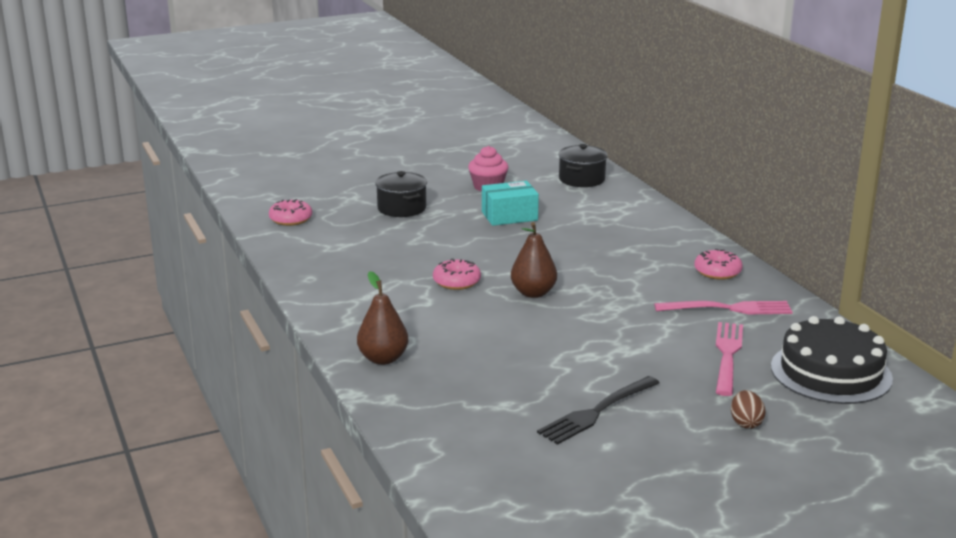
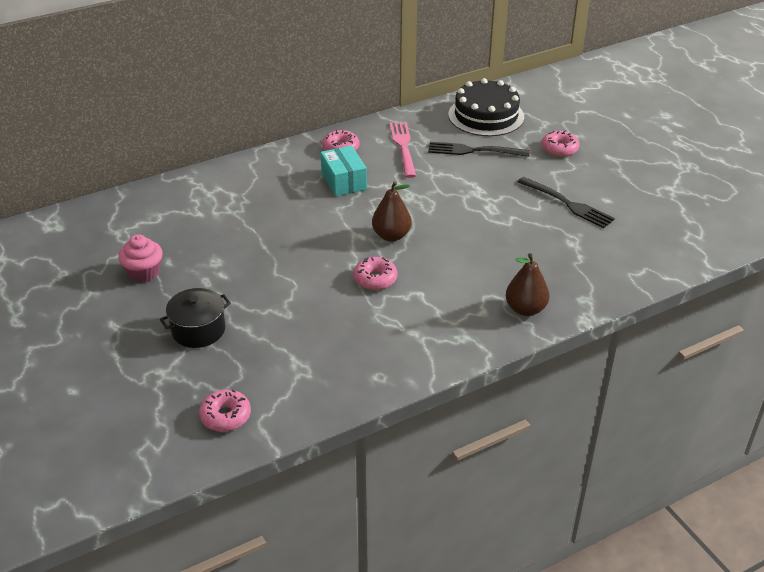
camera: 95 degrees left, 15 degrees up
turquoise box [482,181,539,226] -> turquoise box moved to [320,145,367,196]
black pot [558,144,608,187] -> none
pink fork [716,322,743,396] -> black fork [428,142,530,157]
brown egg [731,390,766,429] -> pink donut [542,131,580,157]

